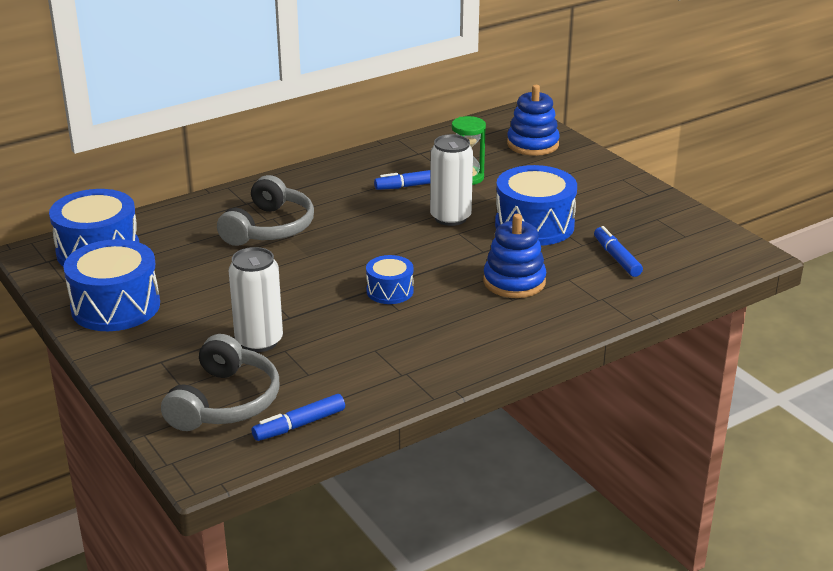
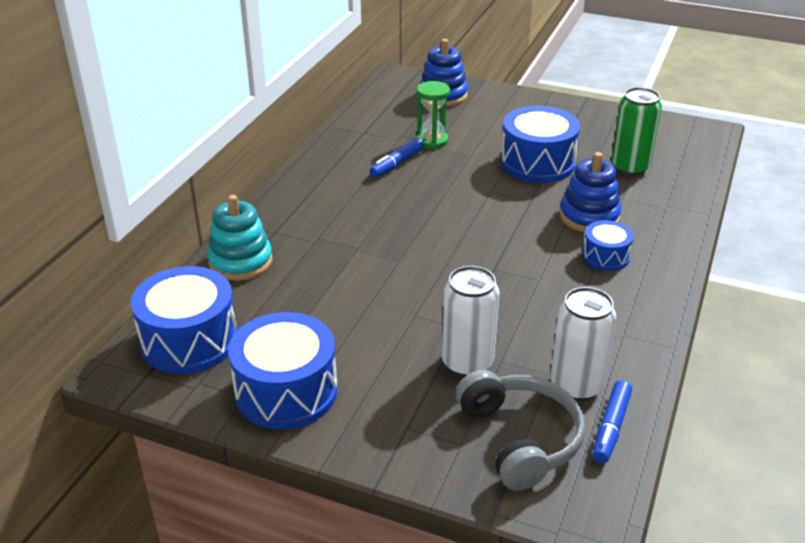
camera: 35 degrees left, 5 degrees up
grey headphones [217,175,314,246] -> none
blue drum [366,255,414,304] -> blue drum moved to [582,220,634,271]
white can [430,134,473,226] -> white can moved to [550,287,616,401]
blue marker [594,226,643,277] -> green can [611,87,662,176]
none -> turquoise stacking toy [207,195,273,281]

